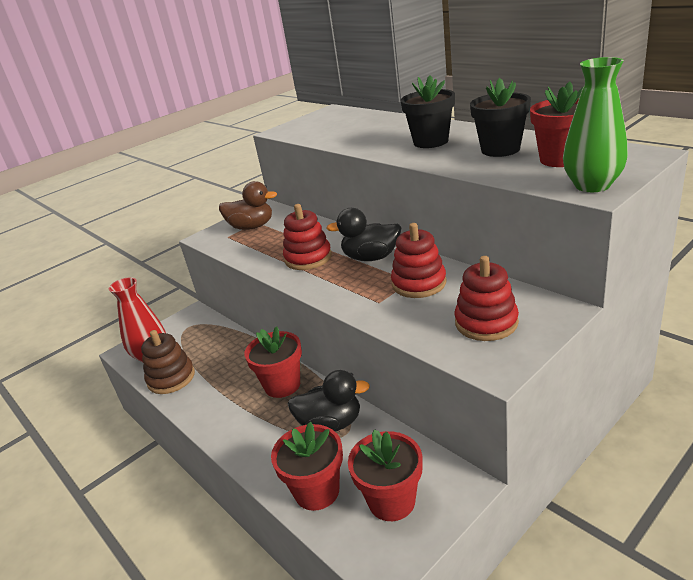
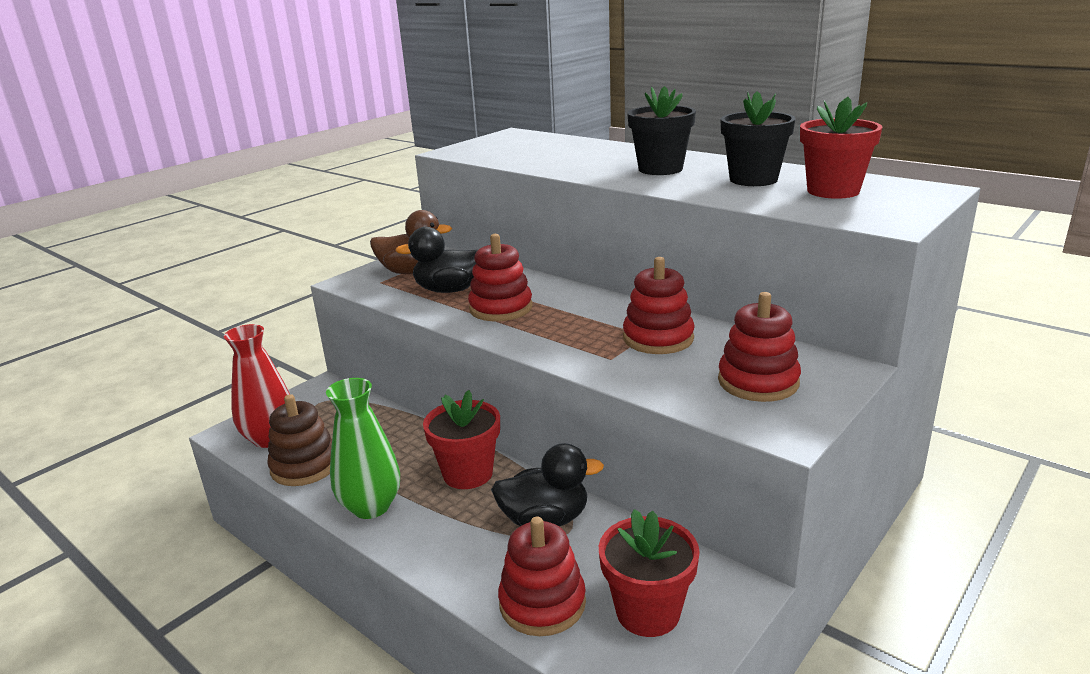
camera: 10 degrees left, 5 degrees down
red flower pot [271,422,343,511] -> red stacking toy [498,517,586,636]
black duck [326,208,402,261] -> black duck moved to [396,227,478,293]
green vase [563,57,628,192] -> green vase moved to [326,378,400,519]

